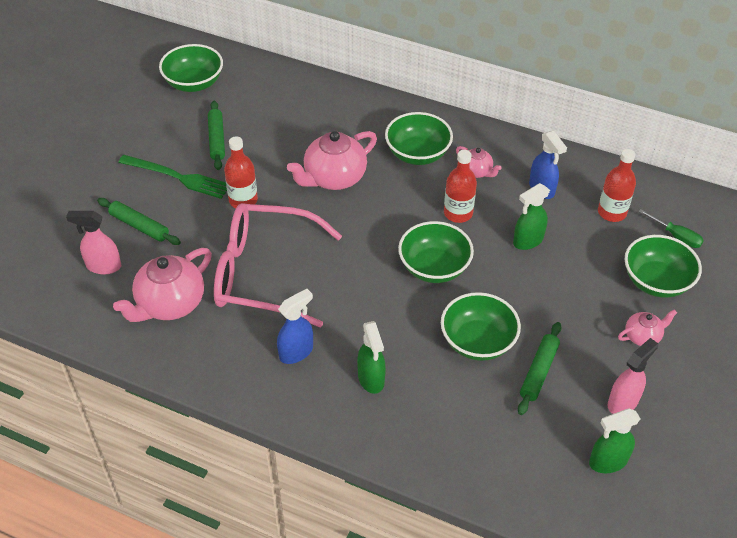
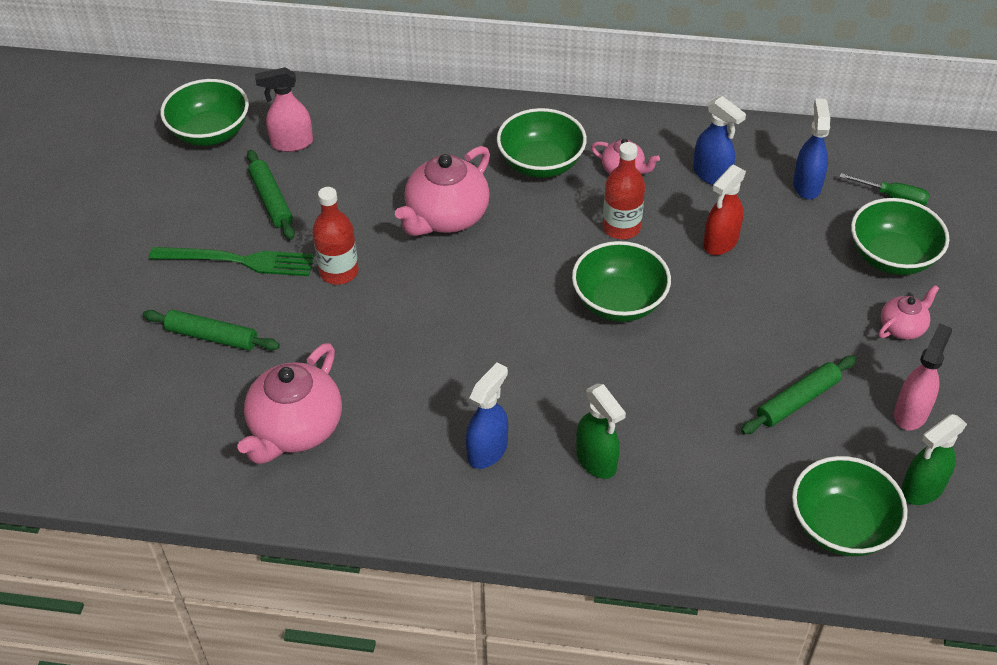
camera: 15 degrees left, 0 degrees up
pink spray bottle [66,211,121,274] -> pink spray bottle moved to [255,67,313,152]
pink glasses [214,203,342,327] -> none
green bowl [441,292,521,361] -> green bowl moved to [792,456,908,556]
green spray bottle [513,183,550,250] -> red spray bottle [703,165,746,255]
green rolling pin [518,322,561,415] -> green rolling pin turned 45 degrees clockwise [741,356,856,434]
red bottle [598,149,636,222] -> blue spray bottle [793,98,830,199]

